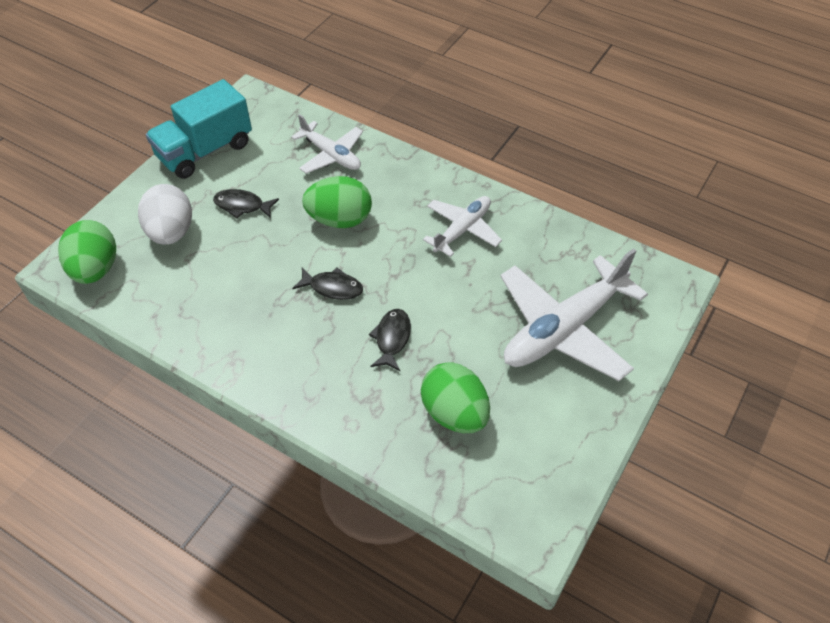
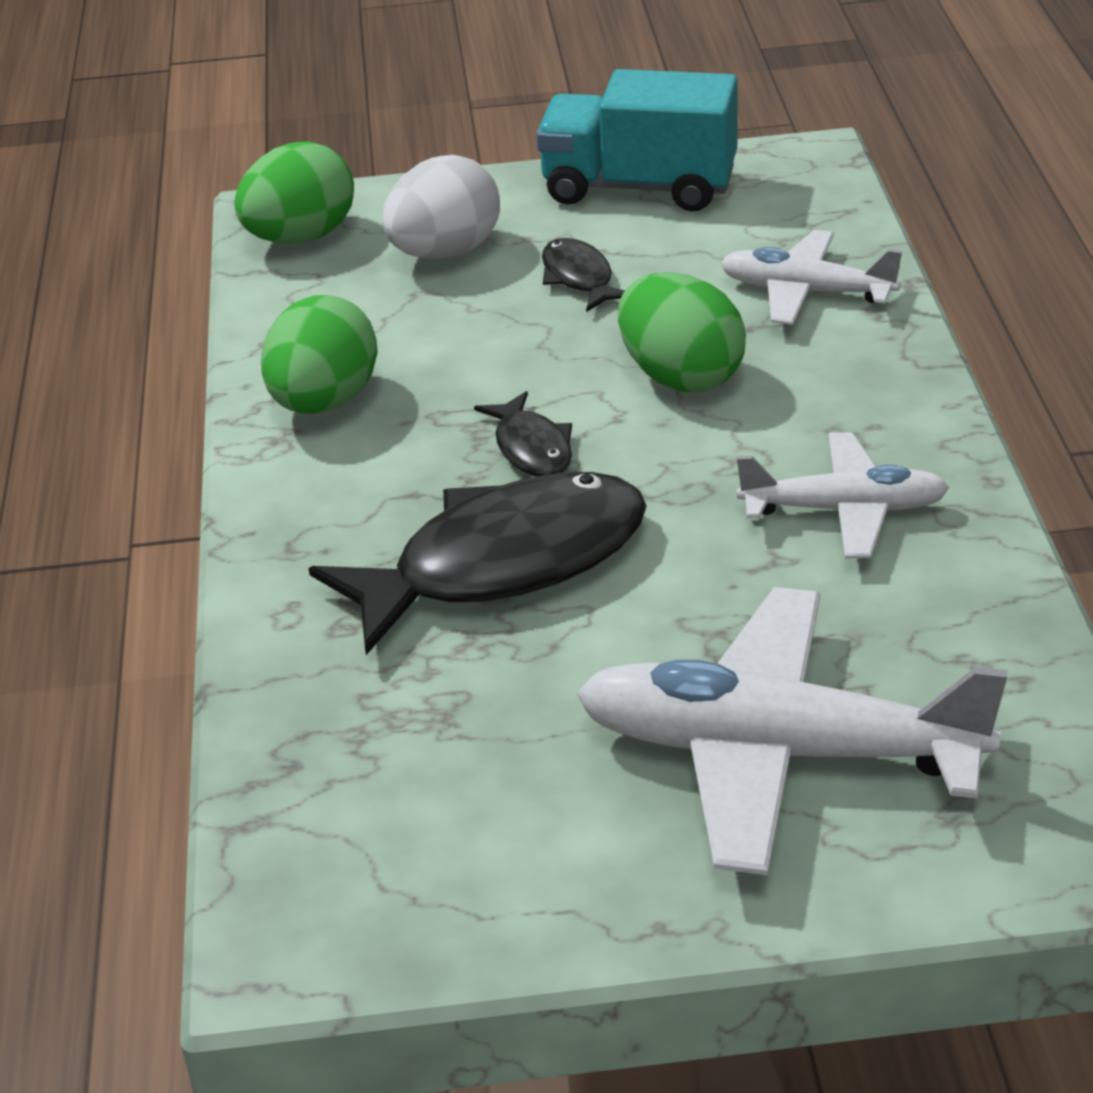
camera: 55 degrees right, 15 degrees down
white plane [291,114,363,174] -> white plane turned 105 degrees clockwise [720,230,902,325]
black fish [369,309,411,371] -> black fish [308,472,647,655], size x2.17
green egg [421,362,490,433] -> green egg moved to [261,295,378,414]

